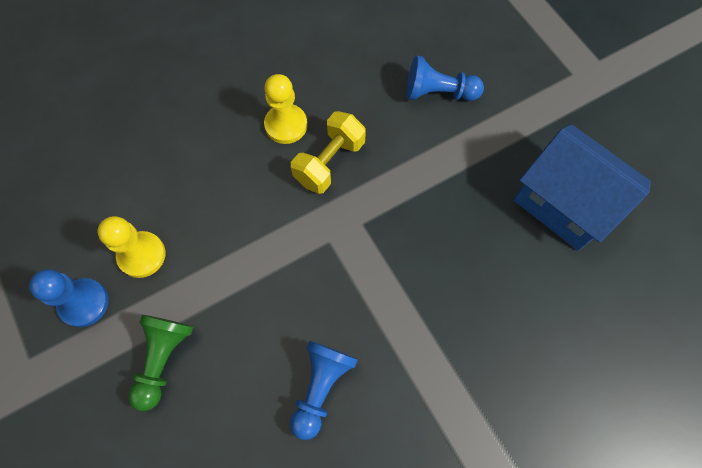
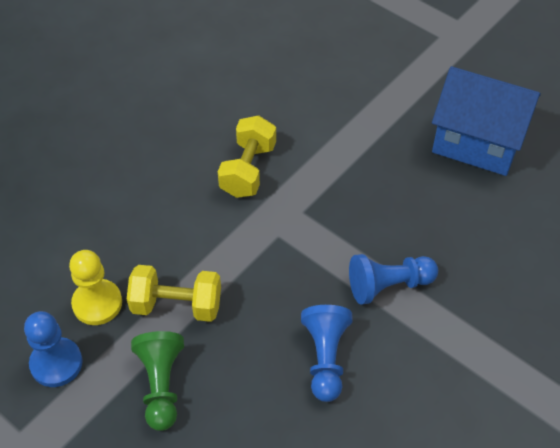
camera: 20 degrees left, 15 degrees down
yellow pawn [264,74,307,144] -> none
blue pawn [406,55,484,101] -> blue pawn moved to [349,254,438,305]
none -> yellow dumbbell [127,265,221,322]

